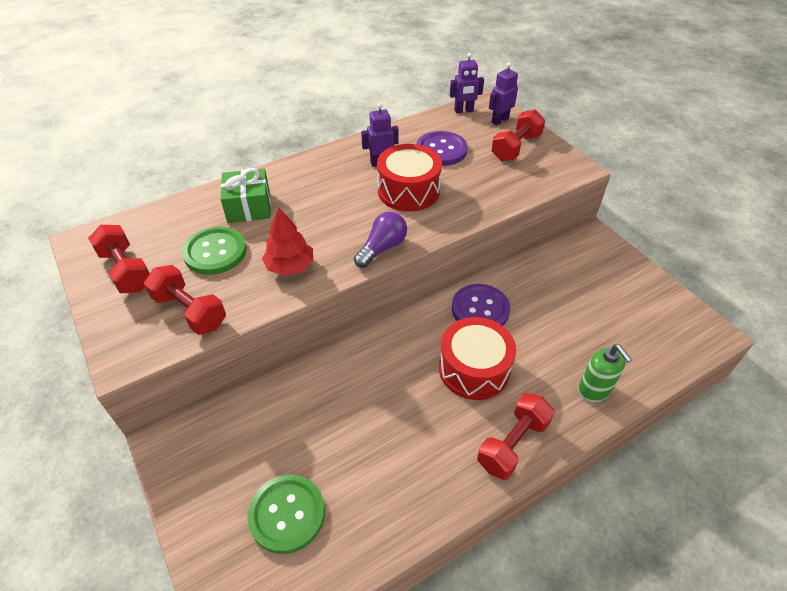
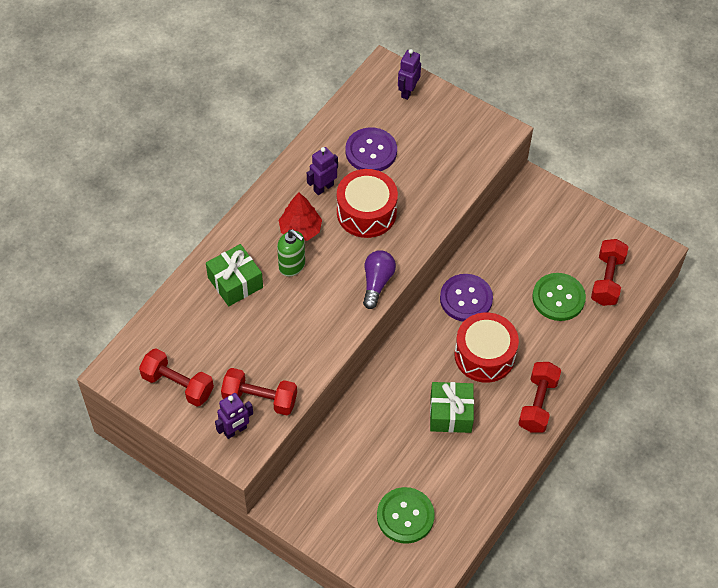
camera: 25 degrees left, 10 degrees up
green button [182,226,246,275] -> green button moved to [532,273,586,321]
red tree [262,207,313,276] -> red tree moved to [279,192,322,241]
purple robot [450,53,484,113] -> purple robot moved to [215,393,253,439]
red dumbbell [491,109,545,161] -> red dumbbell moved to [591,239,628,306]
green soap dispenser [578,344,632,402] -> green soap dispenser moved to [277,229,305,277]
none -> green gift [430,382,474,433]

